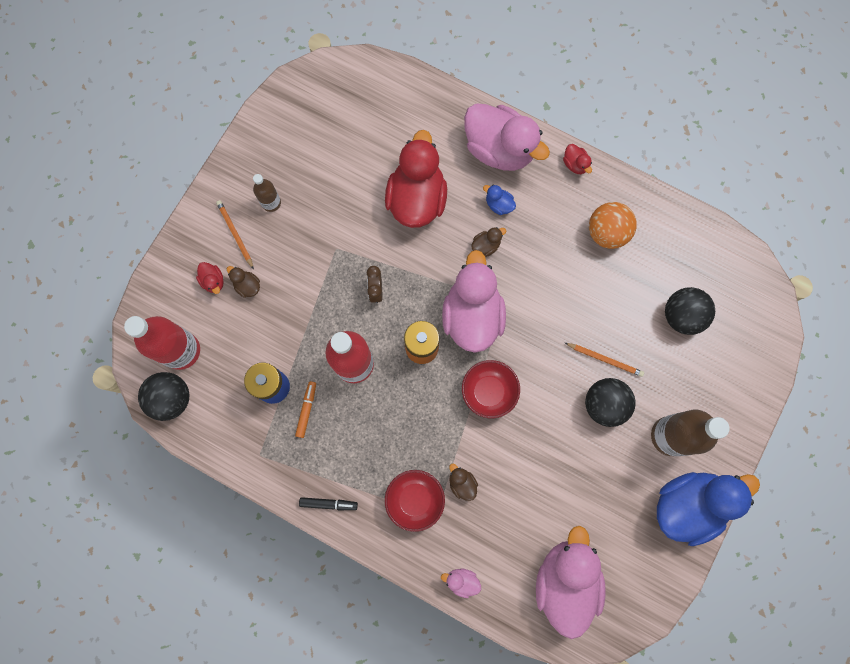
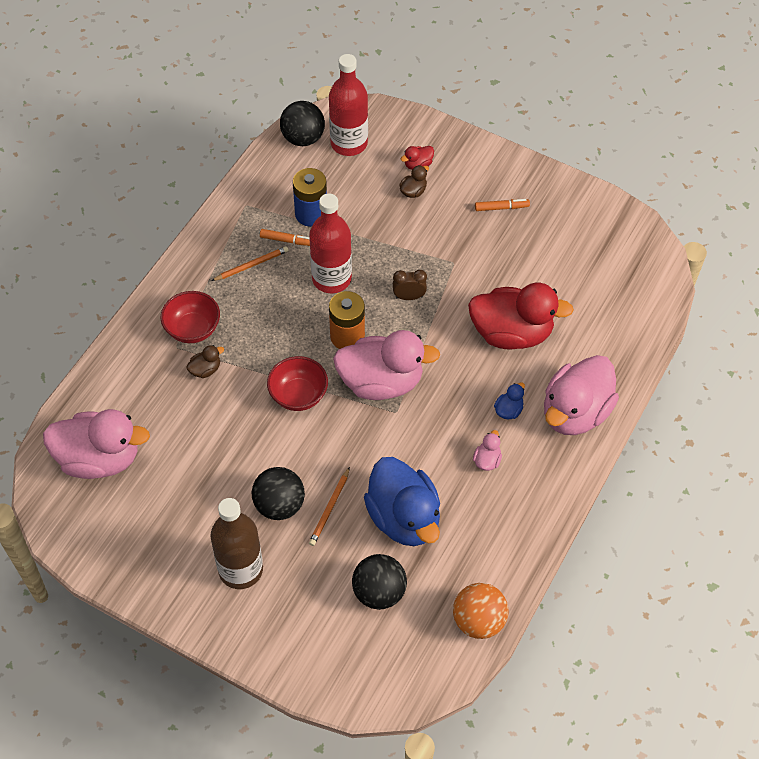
camera: 90 degrees right, 20 degrees down
orange pencil [216,200,254,269] -> orange pencil moved to [211,246,289,281]
brown bottle [253,174,281,212] -> orange marker [475,199,530,211]
black marker [299,497,358,510] -> none
pink duck [441,568,481,598] -> pink duck moved to [473,430,502,471]
brown duck [471,227,506,257] -> none
red duck [563,144,592,174] -> none
orange ball [589,202,637,249] -> orange ball moved to [453,583,508,639]
blue duck [657,472,760,546] -> blue duck moved to [364,457,440,546]

